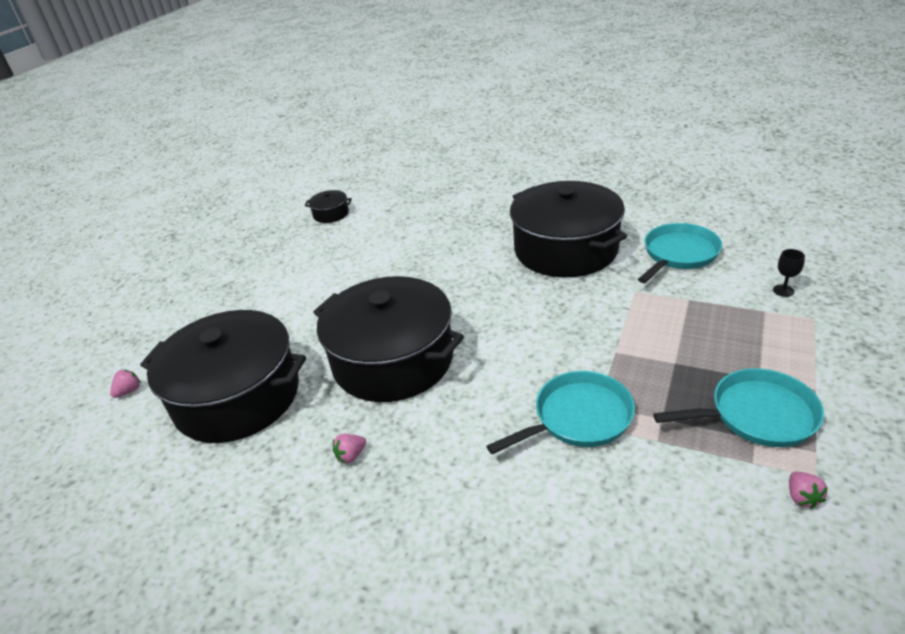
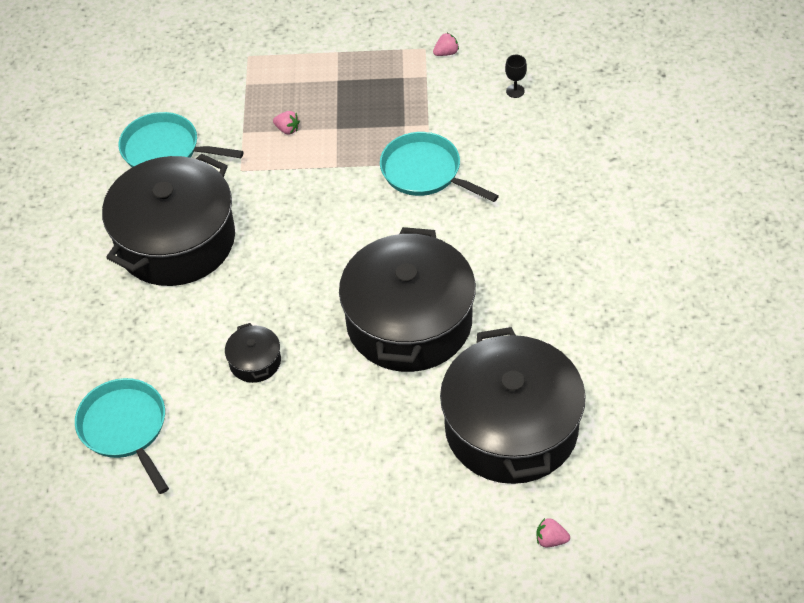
camera: 115 degrees left, 15 degrees up
black pot [305,190,352,223] -> black pot moved to [225,323,281,383]
pink strawberry [333,434,366,463] -> pink strawberry moved to [273,111,300,135]
turquoise pan [653,368,824,447] -> turquoise pan moved to [75,378,169,494]
black goblet [773,249,805,297] -> black goblet moved to [505,55,527,98]

